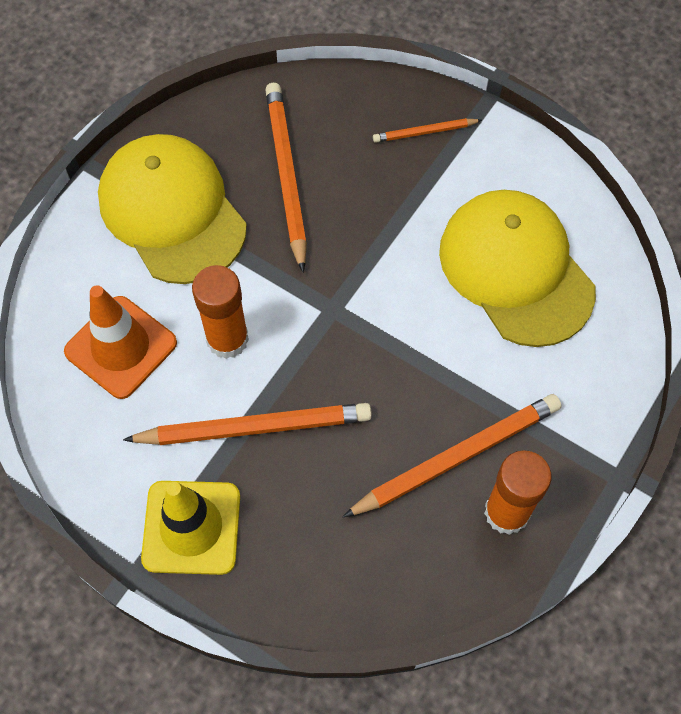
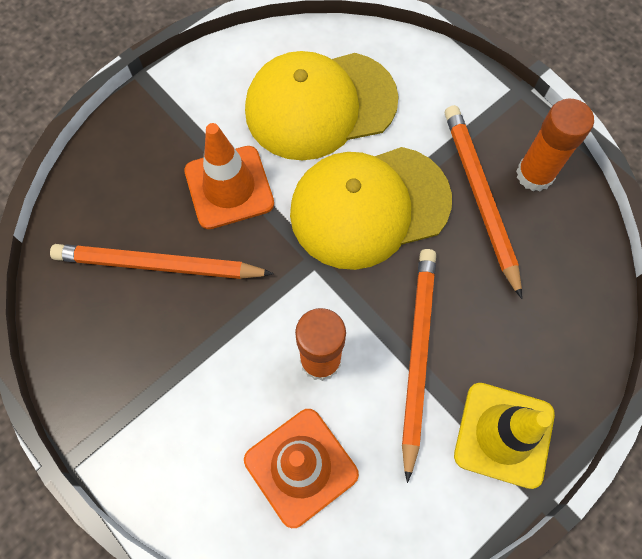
camera: 75 degrees left, 5 degrees up
yellow cap [98,134,247,284] -> yellow cap moved to [290,147,452,270]
orange pencil [373,118,482,143] -> none
none -> orange traffic cone [184,123,274,229]

